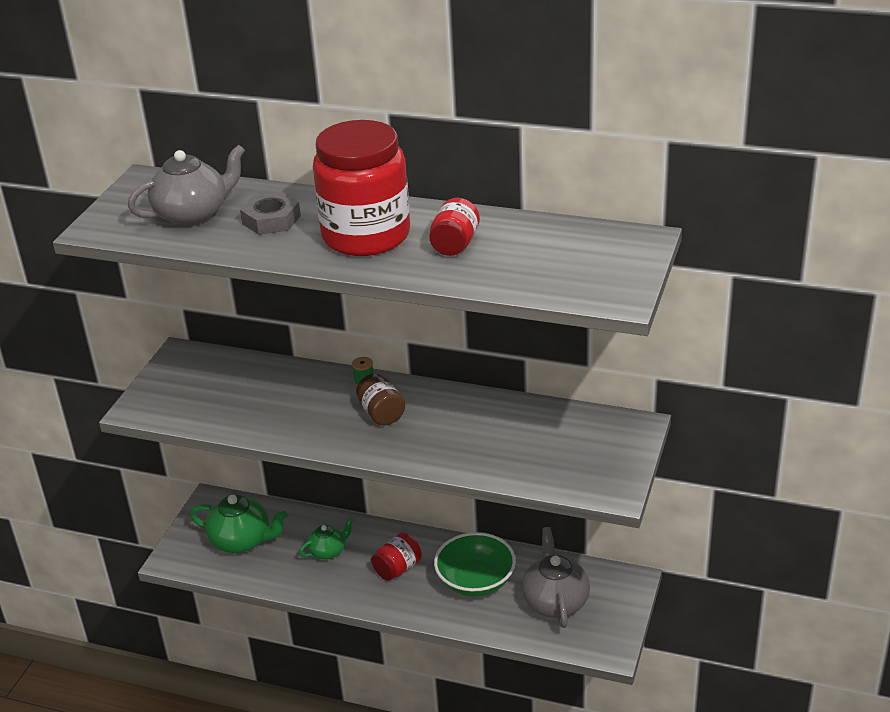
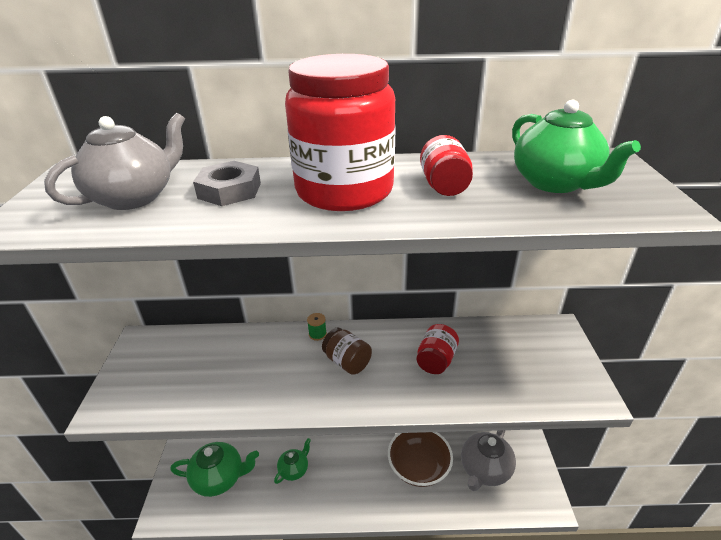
camera: 20 degrees left, 0 degrees up
red jar [371,532,422,581] -> red jar moved to [416,324,459,374]
green bowl [434,532,516,597] -> brown bowl [388,432,453,487]
grey teapot [521,527,590,628] -> grey teapot turned 120 degrees counterclockwise [461,430,516,491]
none -> green teapot [512,100,641,193]

